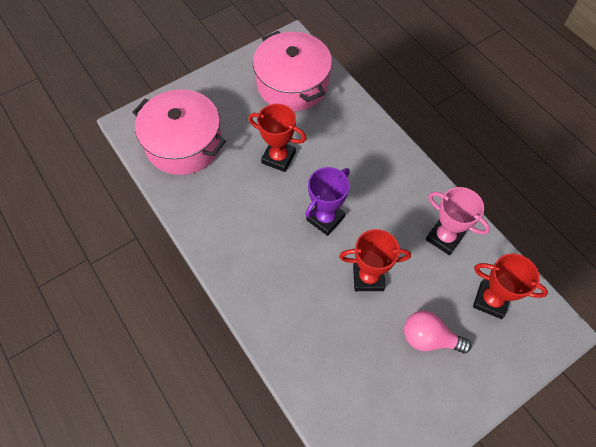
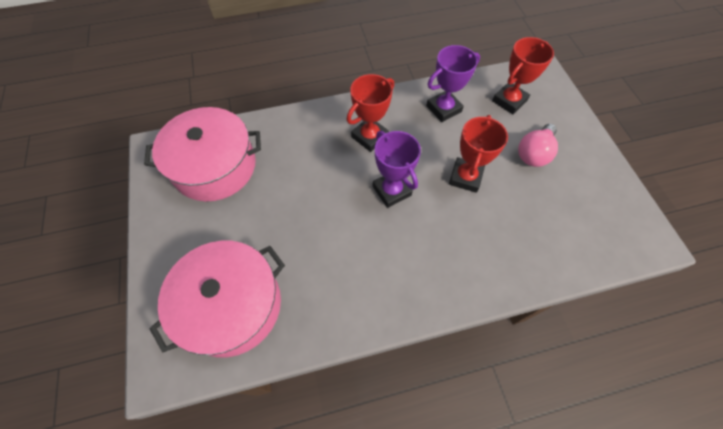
camera: 70 degrees left, 0 degrees up
red trophy [248,104,306,172] -> red trophy moved to [347,74,394,152]
pink trophy [426,187,490,255] -> purple trophy [426,45,480,122]

